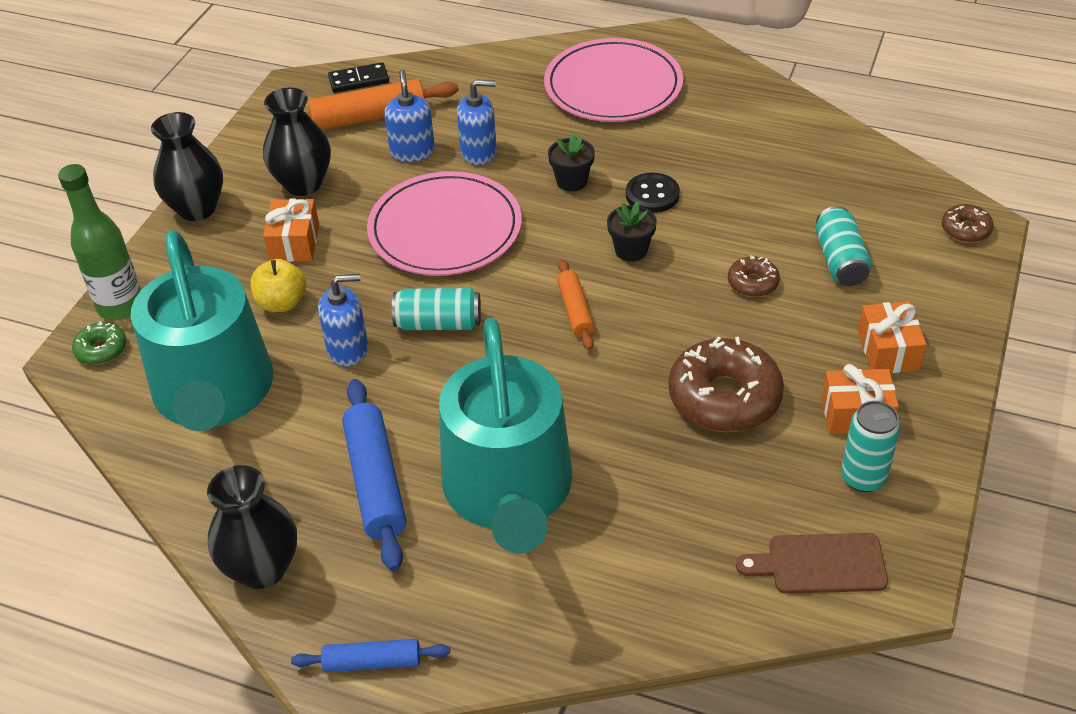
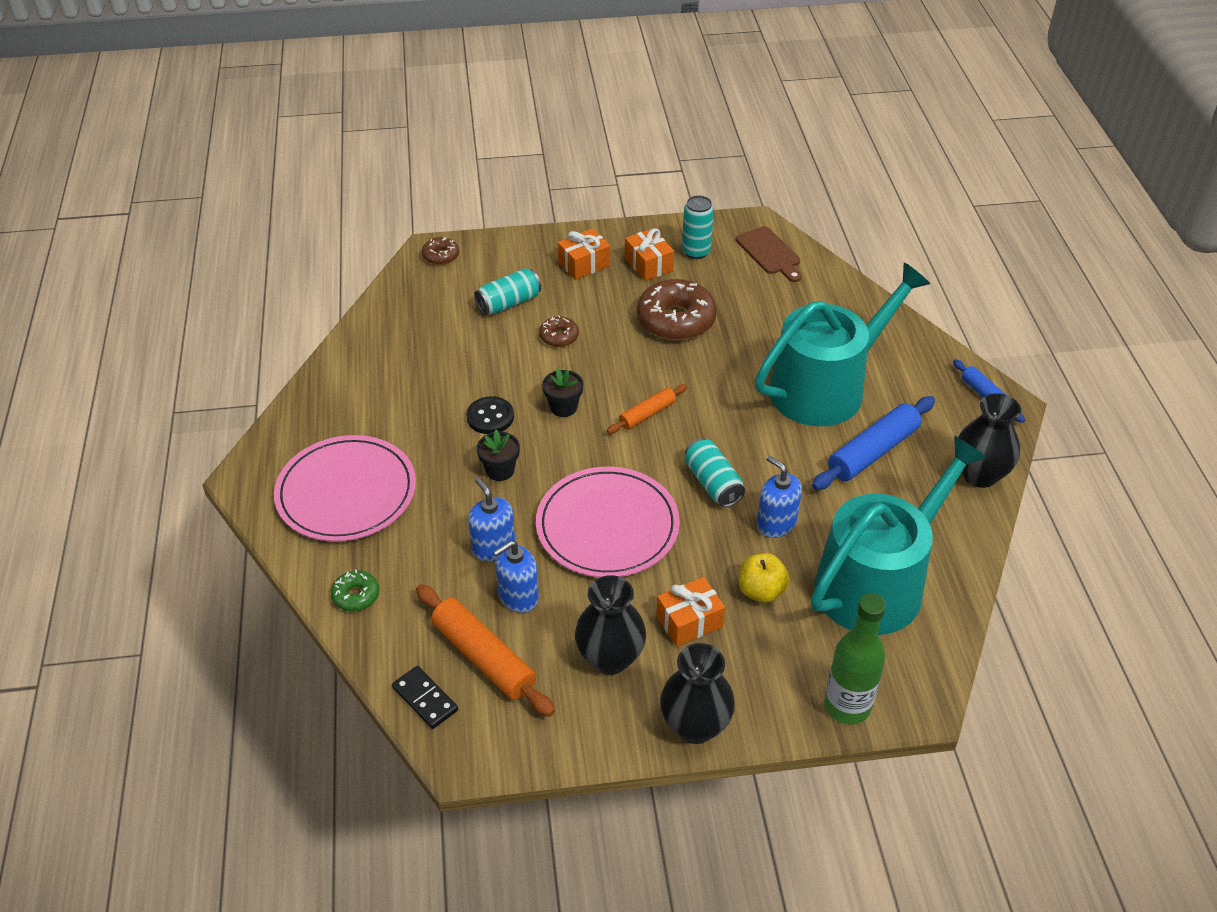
camera: 120 degrees left, 0 degrees up
green donut [72,321,127,365] -> green donut moved to [331,570,379,612]

